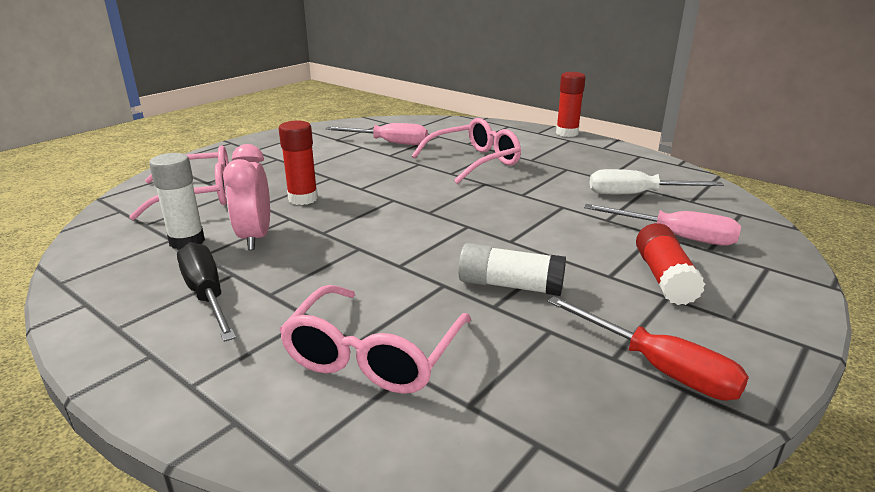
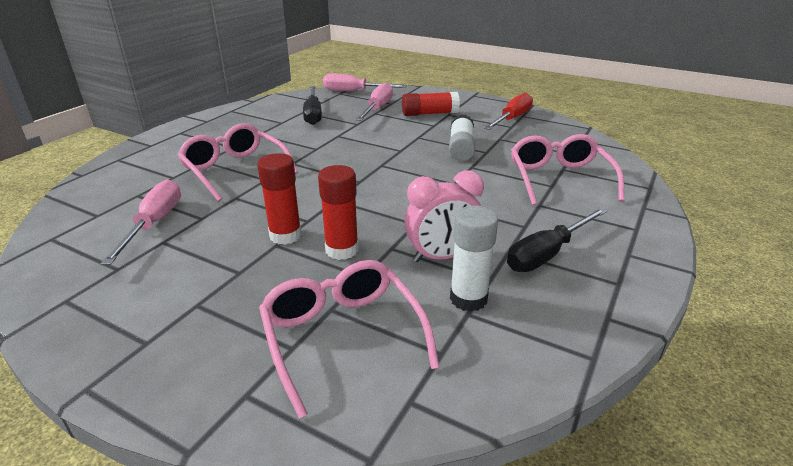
camera: 100 degrees left, 5 degrees up
pink glasses [279,285,471,394] -> pink glasses turned 105 degrees counterclockwise [511,134,624,205]
red glue stick [556,72,586,137] -> red glue stick moved to [257,153,302,245]
white screwdriver [590,169,724,194] -> black screwdriver [303,86,322,125]
none -> pink screwdriver [323,73,407,91]

